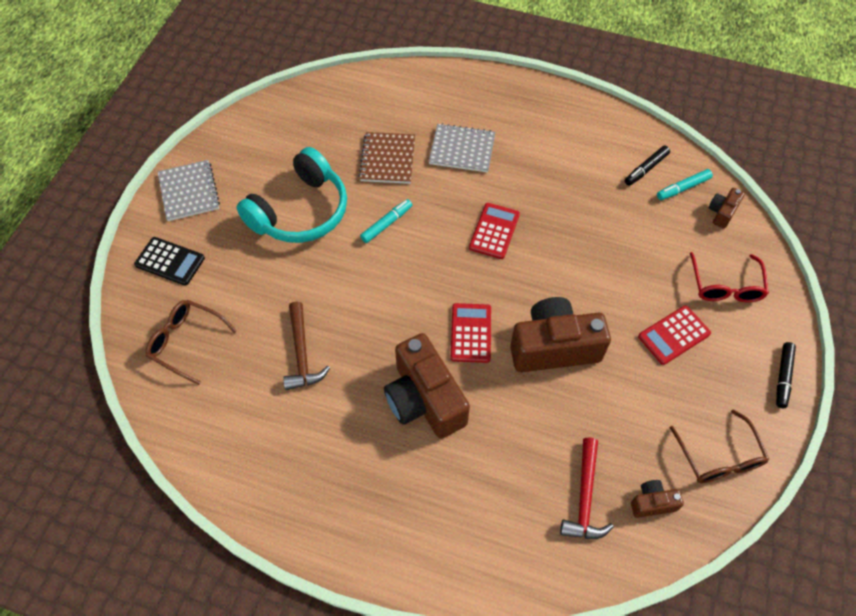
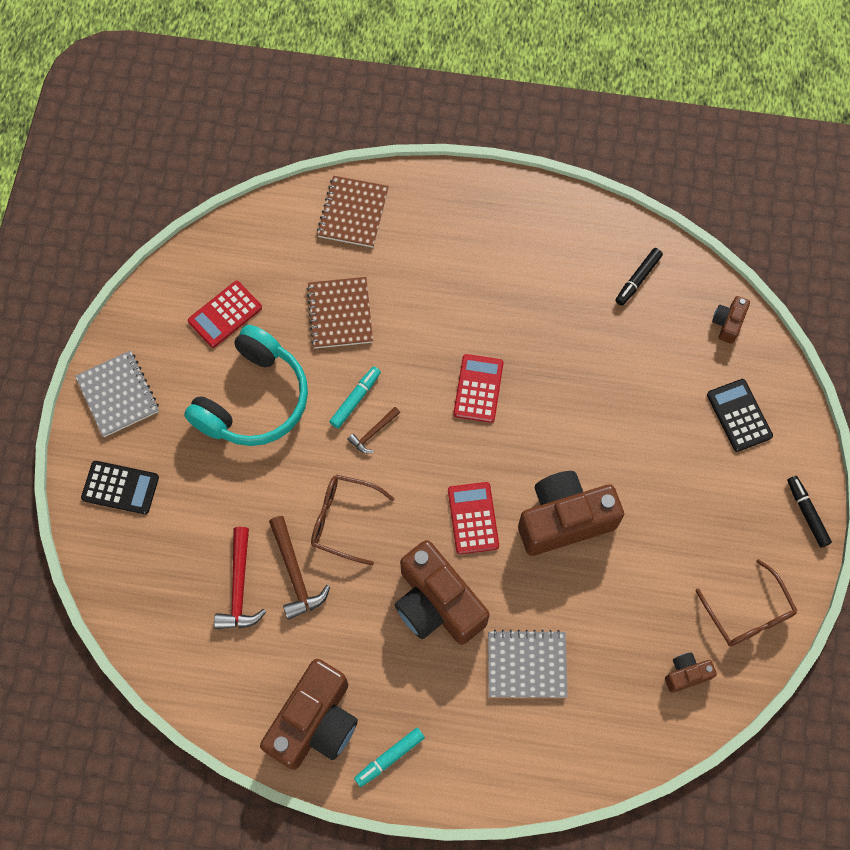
camera: 10 degrees left, 10 degrees up
brown glasses [146,300,237,385] -> brown glasses moved to [311,475,395,566]
grey notebook [429,123,496,172] -> grey notebook moved to [488,630,568,698]
red hammer [560,437,614,539] -> red hammer moved to [214,527,266,629]
red calculator [638,305,711,365] -> red calculator moved to [188,281,262,348]
turquoise marker [657,169,713,200] -> turquoise marker moved to [354,728,425,787]
red glasses [690,252,769,302] -> black calculator [707,379,773,452]
black marker [776,342,796,408] -> black marker turned 150 degrees clockwise [787,476,832,548]
none -> brown camera [260,659,358,770]
none -> brown notebook [317,176,389,248]
none -> brown hammer [347,407,400,453]

